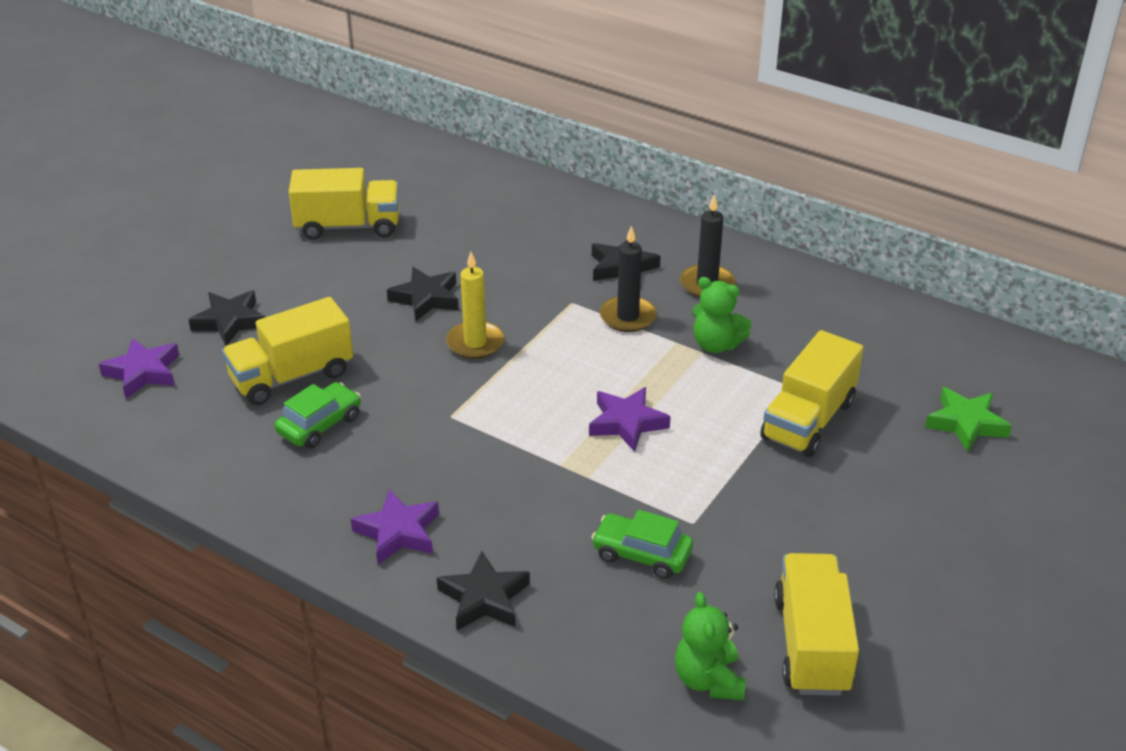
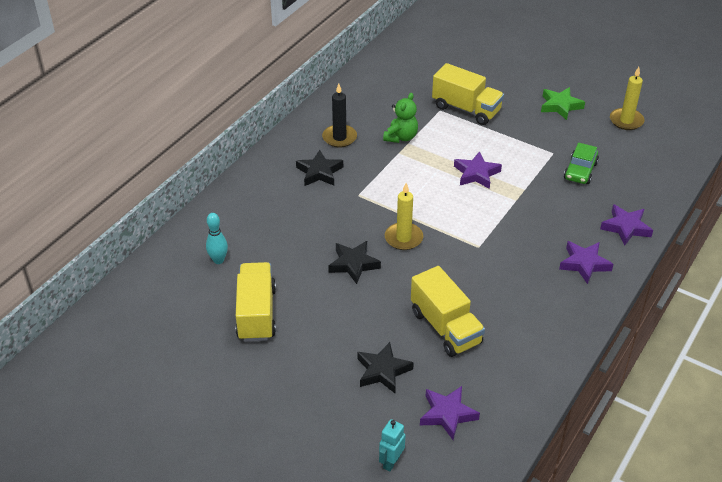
camera: 90 degrees left, 5 degrees up
green car [275,382,361,449] -> none
black star [437,551,530,630] -> purple star [600,204,653,246]
black candle [600,226,657,332] -> none
green teddy bear [675,592,746,700] -> none
yellow truck [774,553,859,696] -> yellow candle [610,67,645,130]
green star [925,387,1012,452] -> green star moved to [541,87,585,120]
none -> turquoise bowling pin [206,213,228,264]
none -> turquoise robot [379,419,406,471]

